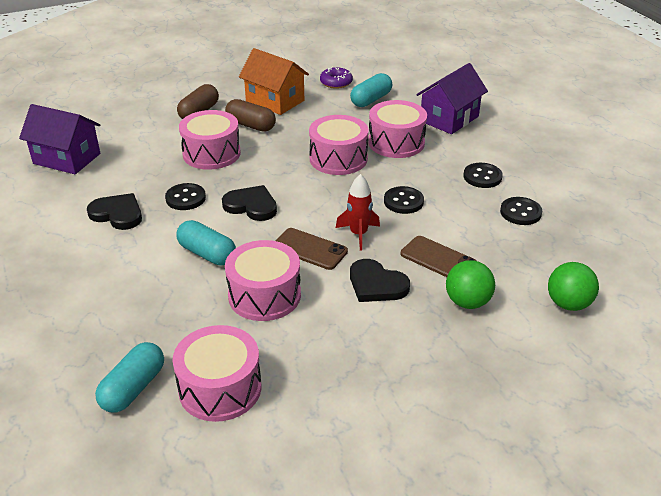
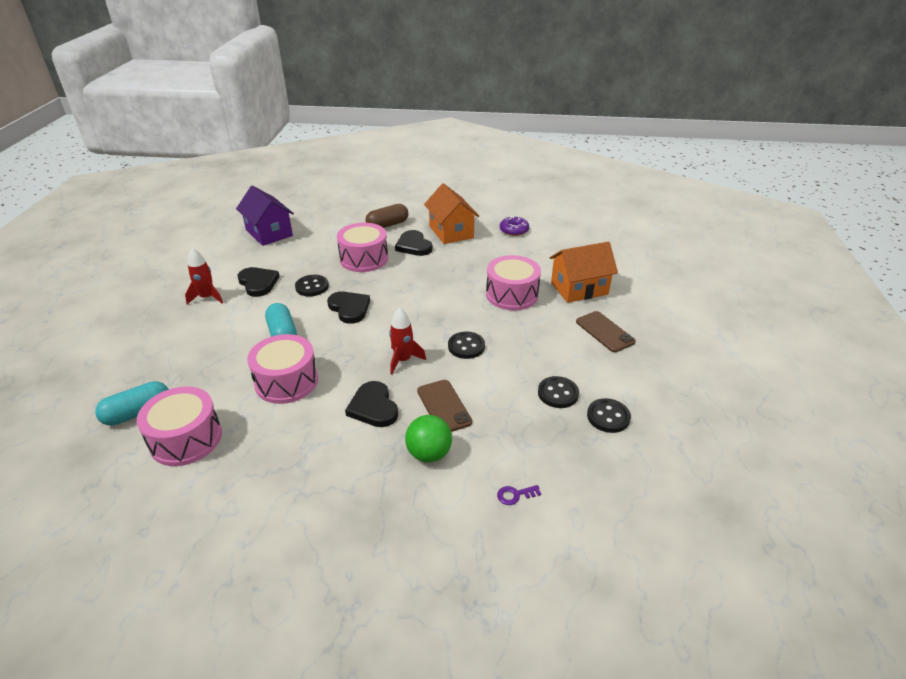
camera: 30 degrees right, 0 degrees up
brown capsule [225,99,276,132] -> black heart [395,230,433,256]
brown phone [275,228,348,270] -> brown phone moved to [576,311,636,352]
pink drum [309,115,369,175] -> none
turquoise capsule [350,73,392,107] -> none
purple house [416,63,488,134] -> orange house [549,242,618,303]
black button [463,163,503,188] -> black button moved to [587,398,631,433]
green ball [548,262,599,311] -> purple key [497,485,541,505]
none -> red rocket [185,248,223,304]

